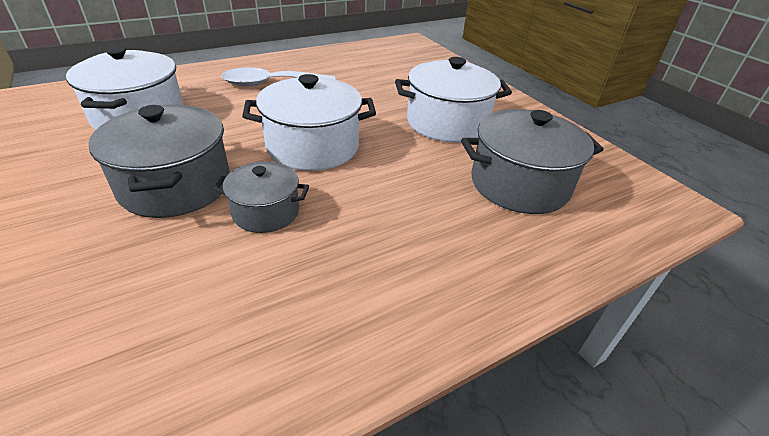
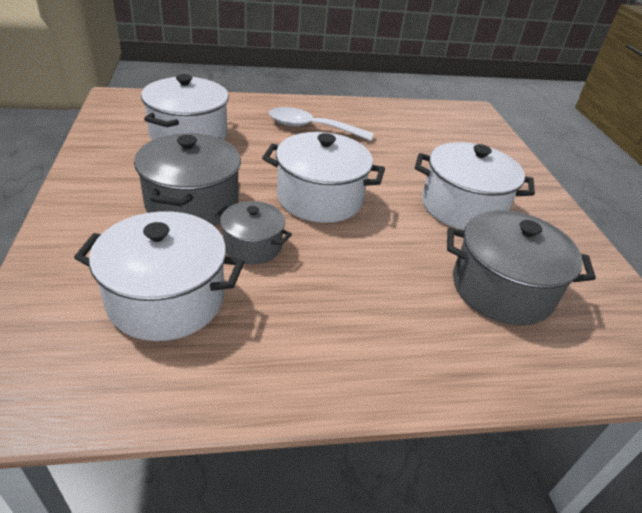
camera: 20 degrees right, 0 degrees up
none -> white pot [74,211,244,341]

